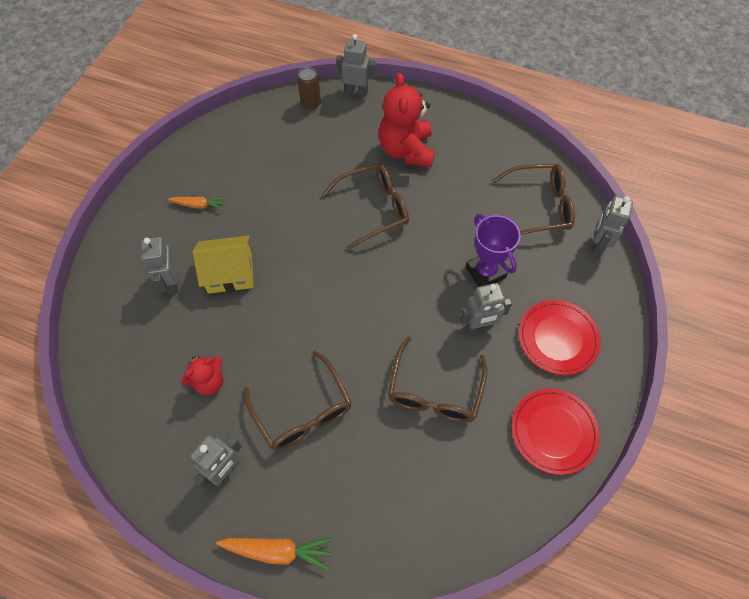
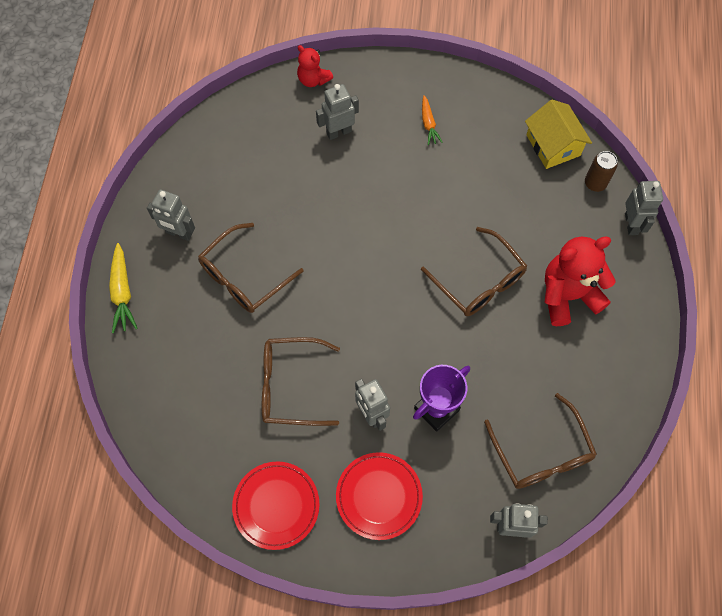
camera: 75 degrees right, 5 degrees up
red teddy bear [182,356,223,395] -> red teddy bear moved to [297,45,333,87]
yellow house [192,236,254,294] -> yellow house moved to [525,100,592,169]
orange carrot [216,538,332,570] -> yellow carrot [109,243,138,333]

